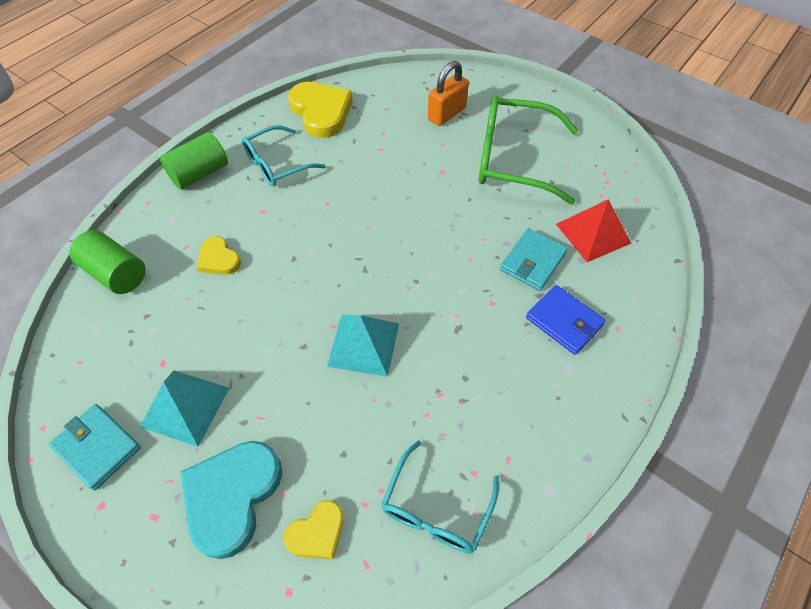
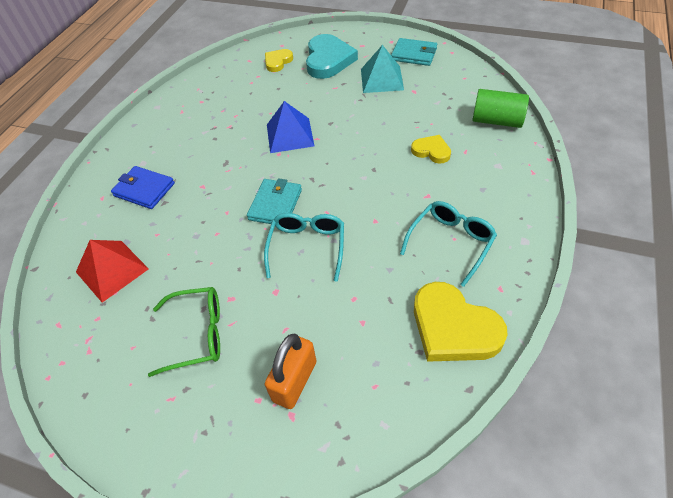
camera: 165 degrees right, 5 degrees down
green cylinder [160,132,228,189] -> none
turquoise pyramid [327,315,399,377] -> blue pyramid [267,101,314,153]
turquoise glasses [381,440,499,554] -> turquoise glasses moved to [264,213,344,282]
green glasses [479,96,579,205] -> green glasses [148,287,220,377], size x0.62
turquoise wallet [500,228,568,291] -> turquoise wallet moved to [247,178,302,224]

